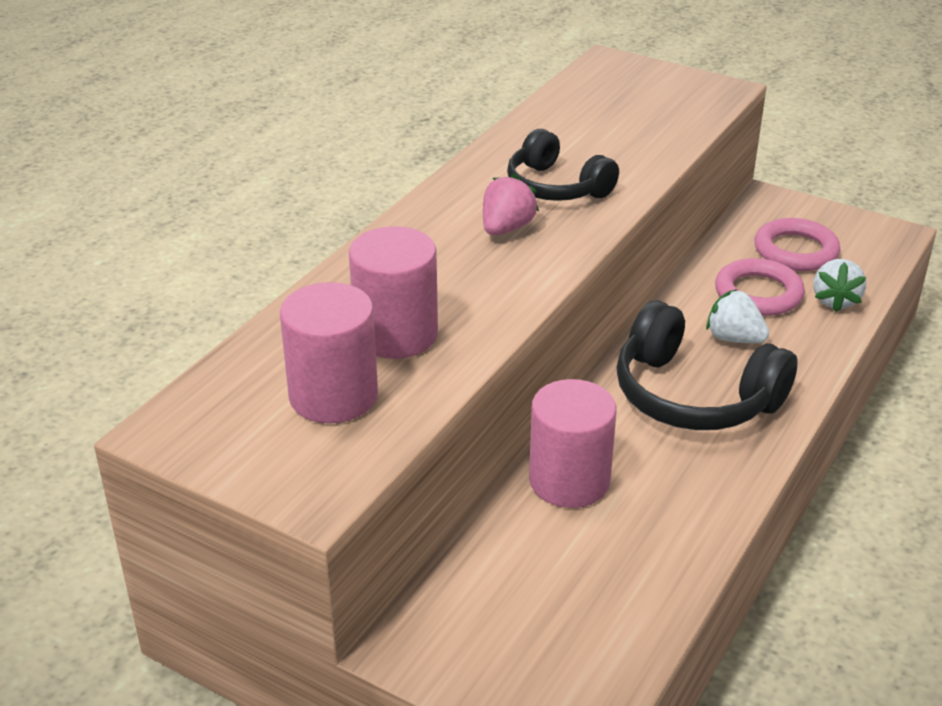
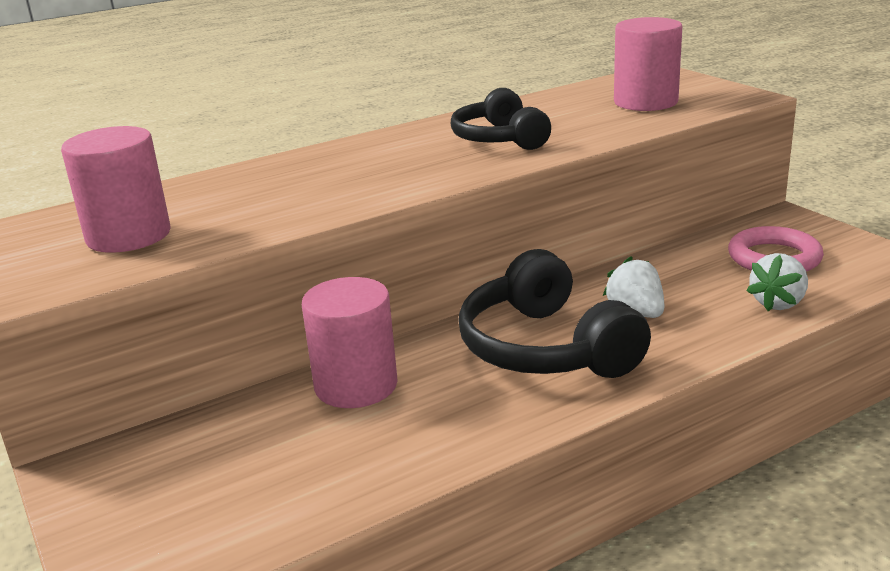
camera: 30 degrees right, 10 degrees down
pink cylinder [349,226,438,359] -> pink cylinder moved to [614,17,682,111]
pink strawberry [483,174,539,235] -> none
pink ring [715,258,805,316] -> none

